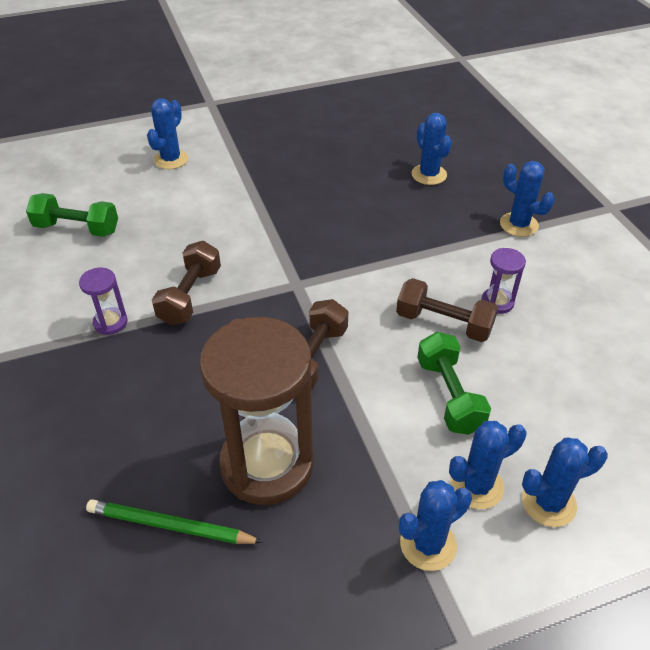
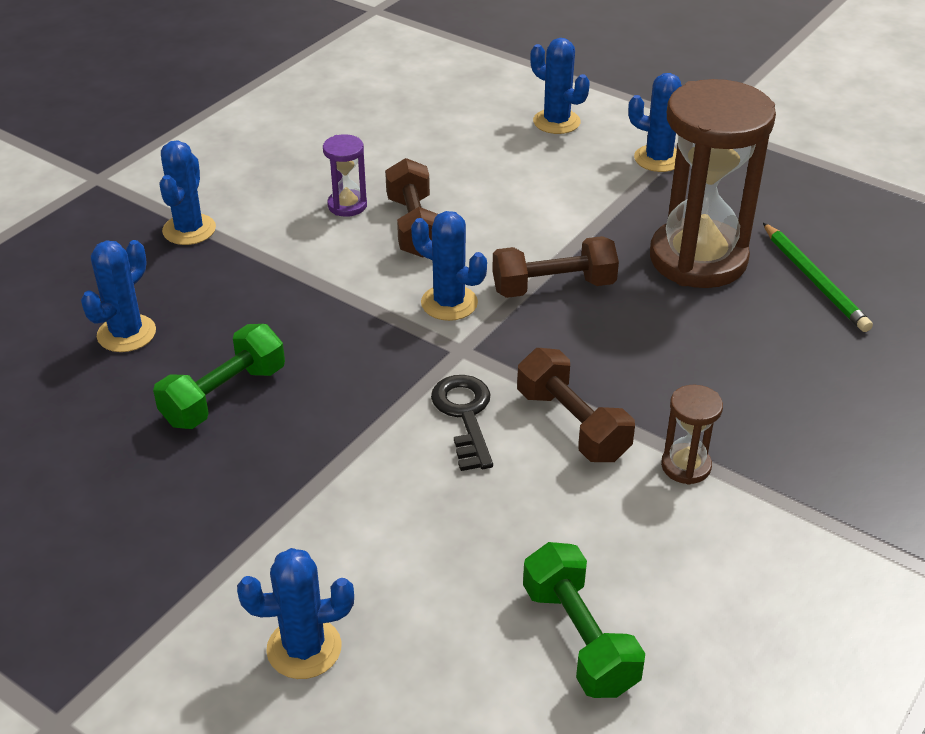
camera: 125 degrees left, 5 degrees down
purple hourglass [79,268,128,335] -> brown hourglass [661,385,723,485]
brown dumbbell [152,241,221,325] -> brown dumbbell turned 75 degrees clockwise [517,348,635,462]
green dumbbell [417,332,491,435] -> green dumbbell moved to [153,324,285,429]
blue cactus [449,421,526,509] -> blue cactus moved to [411,211,487,321]
none -> black key [431,375,493,471]

